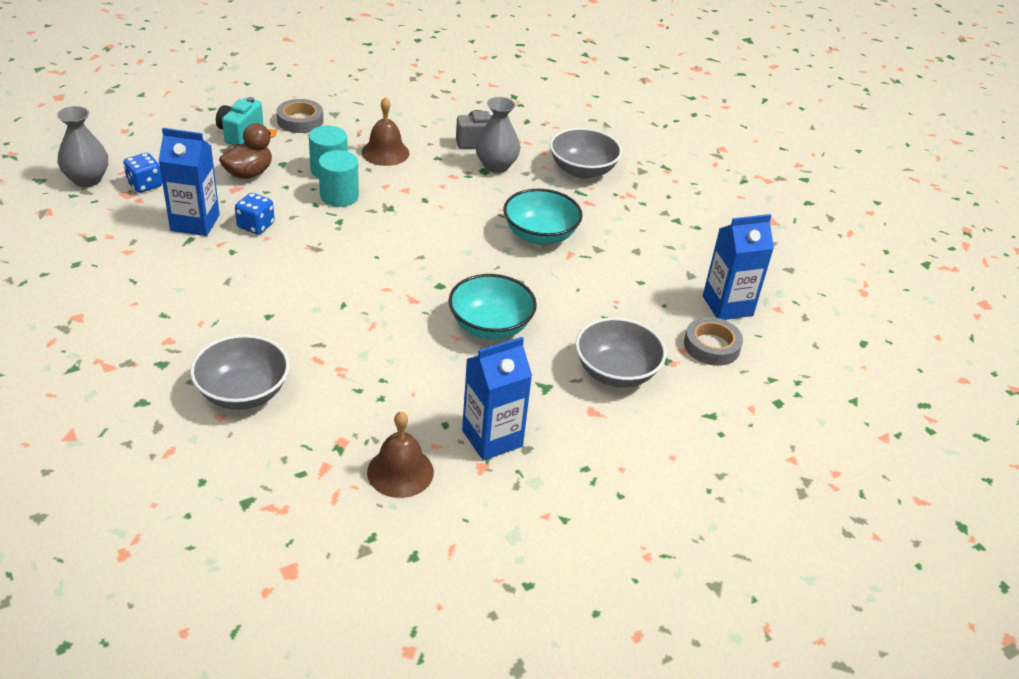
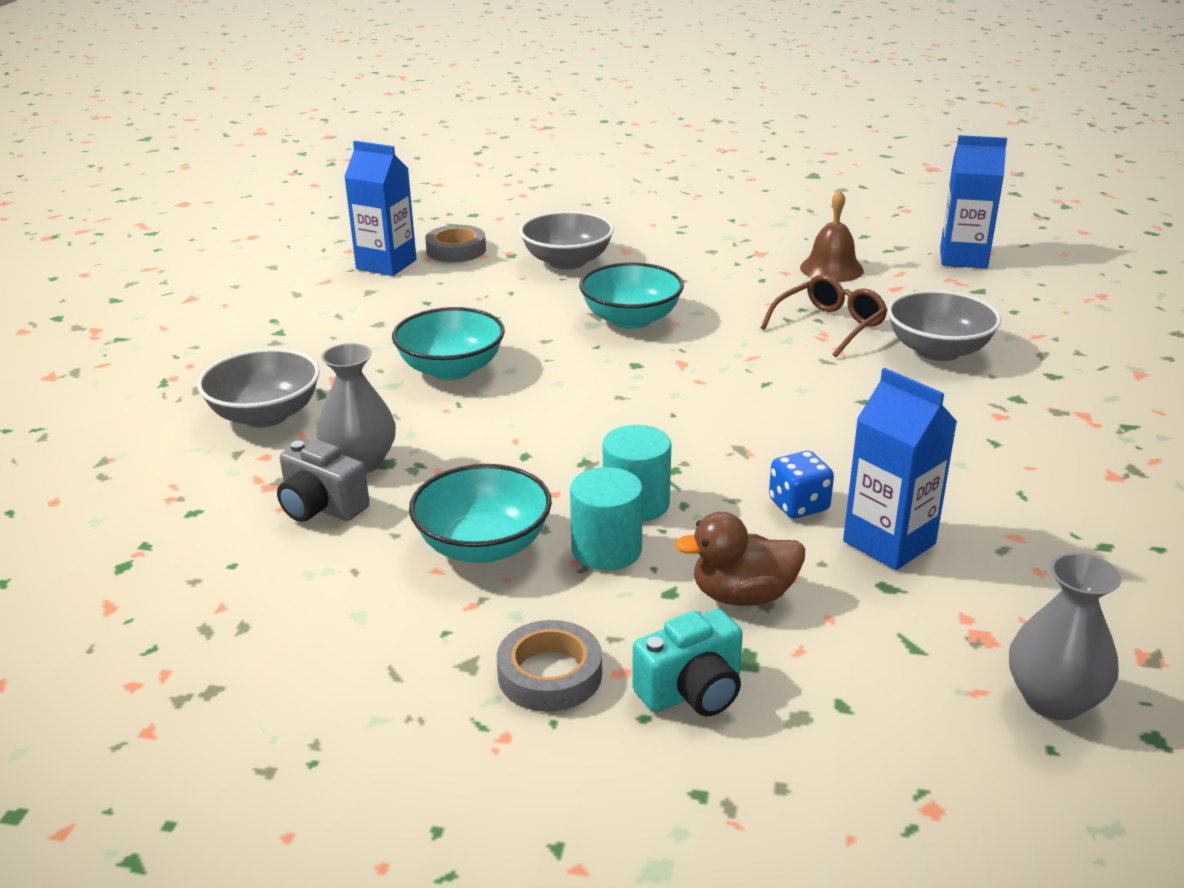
camera: 135 degrees left, 10 degrees down
blue dice [123,153,162,193] -> none
brown bell [362,97,409,166] -> turquoise bowl [409,464,552,563]
blue carton [462,337,532,461] -> blue carton moved to [940,135,1007,269]
none -> brown glasses [761,275,887,357]

